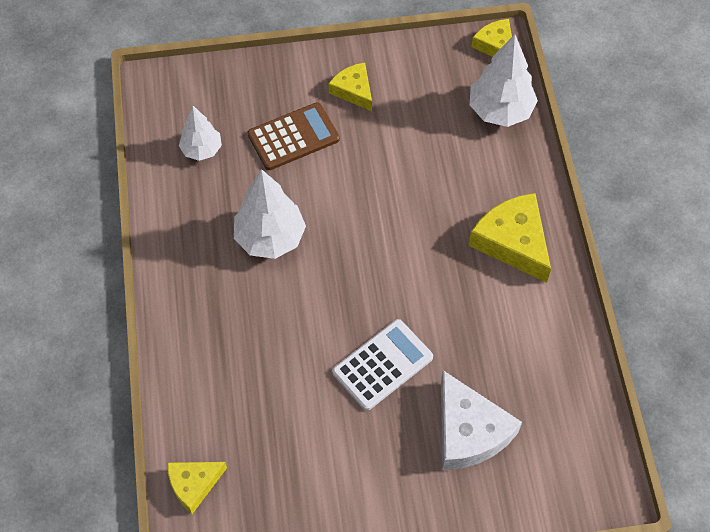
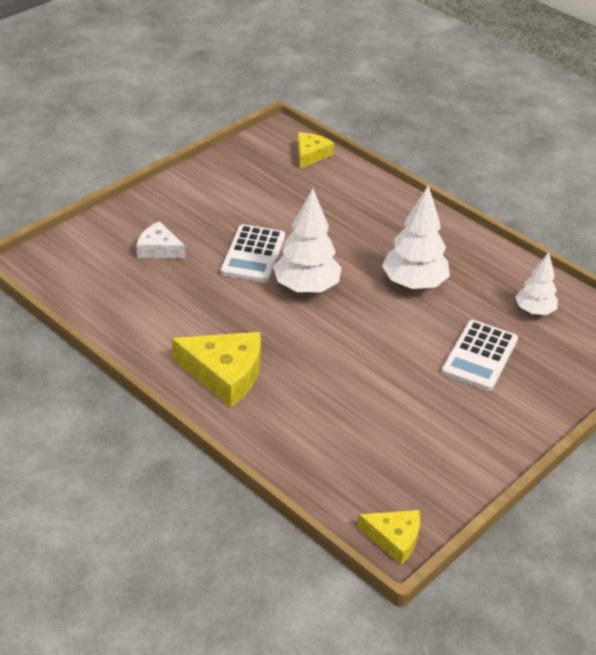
camera: 140 degrees right, 20 degrees down
brown calculator [247,102,340,170] -> white calculator [442,320,518,391]
yellow cheese [328,63,372,111] -> none
white cheese [441,370,522,470] -> white cheese [137,221,186,258], size x0.60
white tree [469,34,538,127] -> white tree moved to [273,189,342,293]

